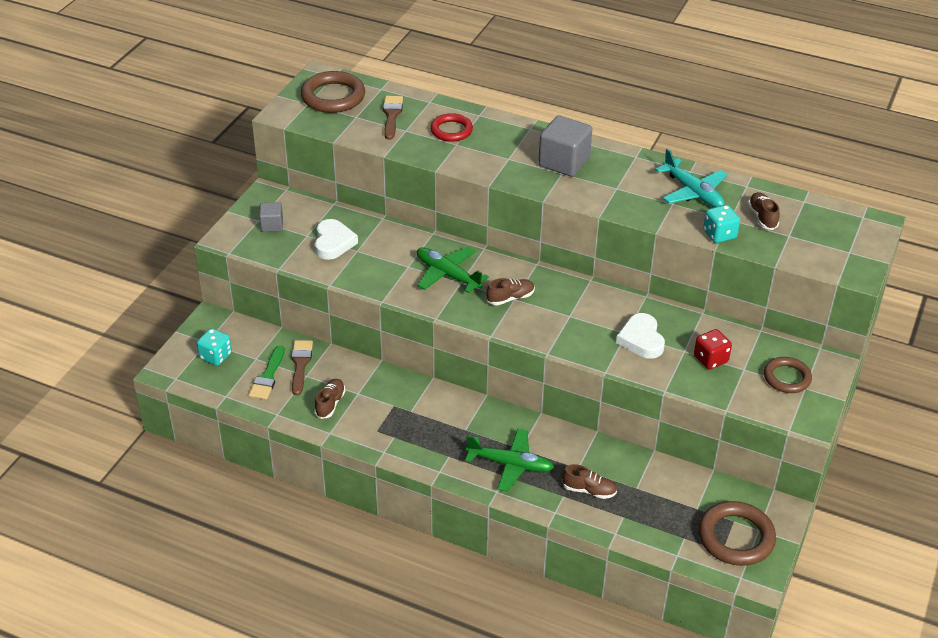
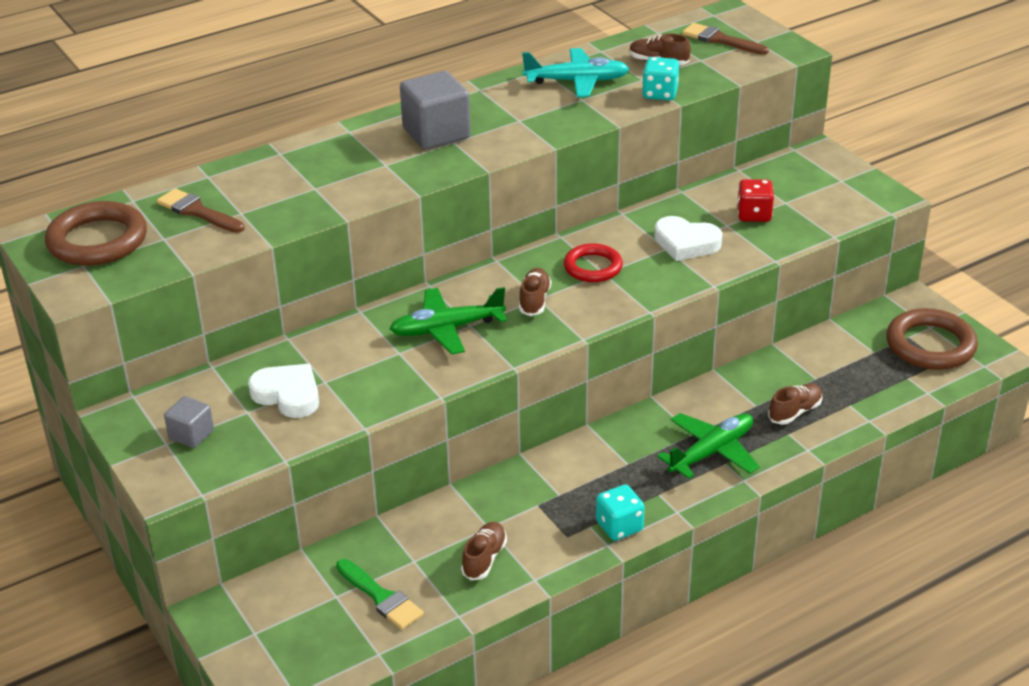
camera: 55 degrees left, 5 degrees down
turquoise dice [197,328,232,366] -> turquoise dice moved to [596,484,645,541]
brown brush [291,340,313,396] -> brown brush moved to [682,23,769,55]
brown shoe [314,379,346,419] -> brown shoe turned 60 degrees clockwise [461,522,507,580]
red ring [430,113,473,142] -> red ring moved to [564,243,623,282]
brown ring [764,357,812,393] -> none

